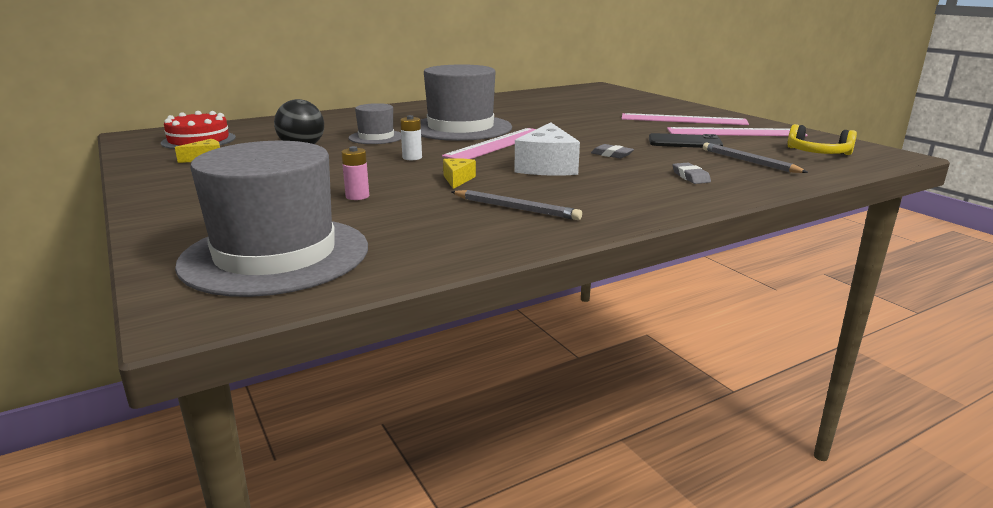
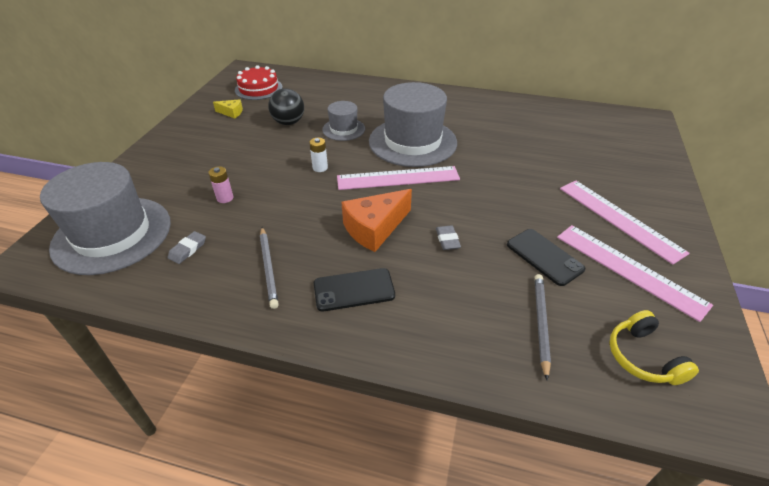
camera: 45 degrees right, 20 degrees up
yellow cheese [443,158,476,189] -> none
white cheese [514,123,580,176] -> orange cheese [341,189,412,252]
grey eraser [673,163,711,184] -> grey eraser moved to [168,231,206,264]
none -> black phone [314,268,395,312]

